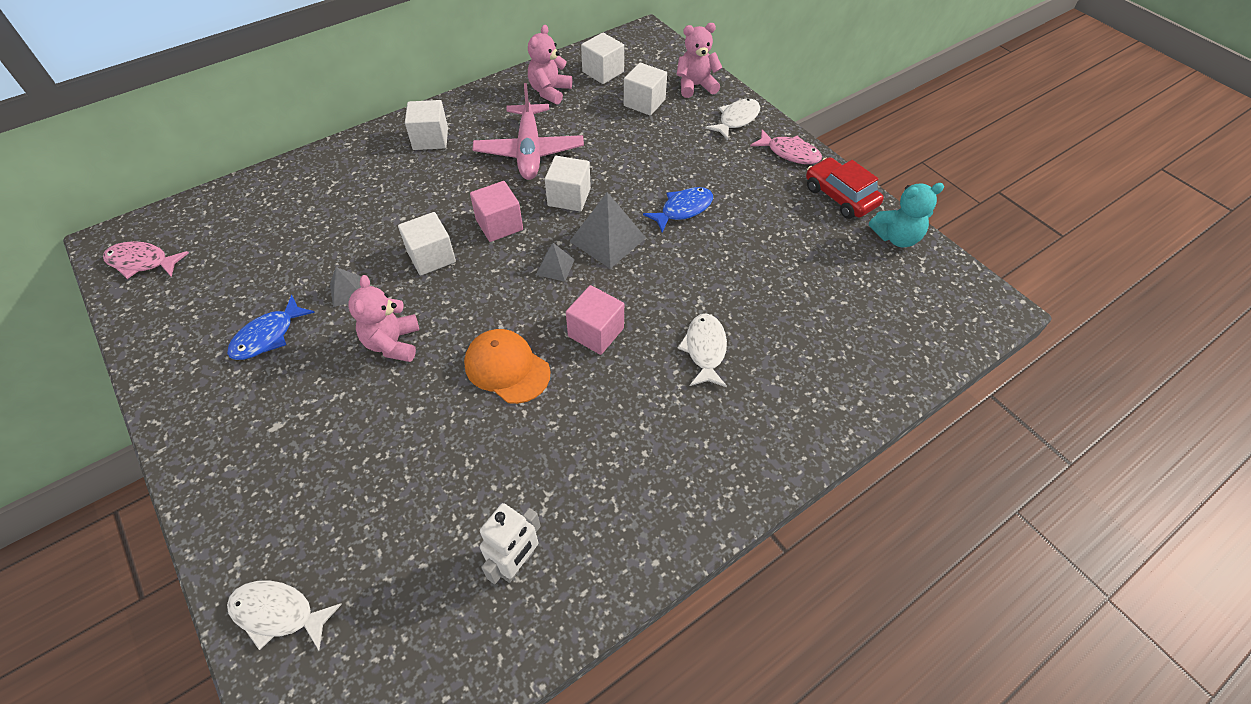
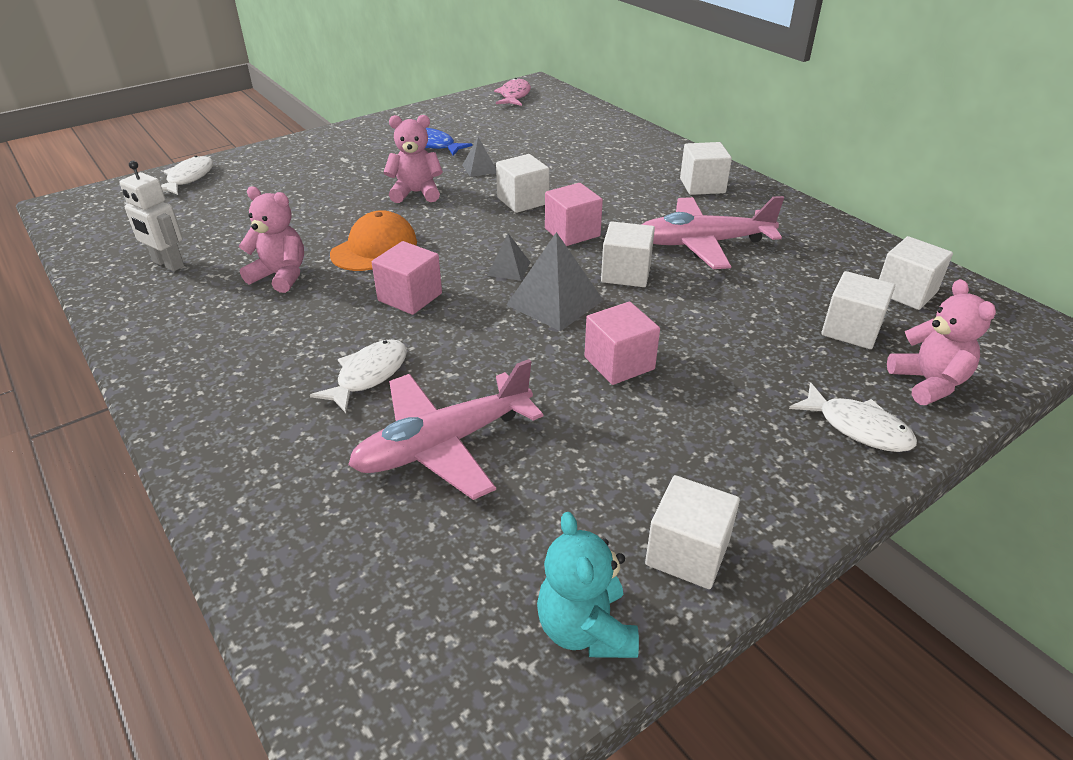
camera: 90 degrees right, 15 degrees down
pink teddy bear [528,25,572,105] -> pink teddy bear moved to [238,186,304,293]
blue fish [643,187,713,233] -> pink cube [584,302,660,385]
white fish [677,313,727,387] -> white fish turned 60 degrees counterclockwise [310,339,407,413]
pink fish [750,129,822,164] -> none
red car [806,157,884,219] -> white cube [645,475,740,589]
none -> pink plane [348,359,543,500]

